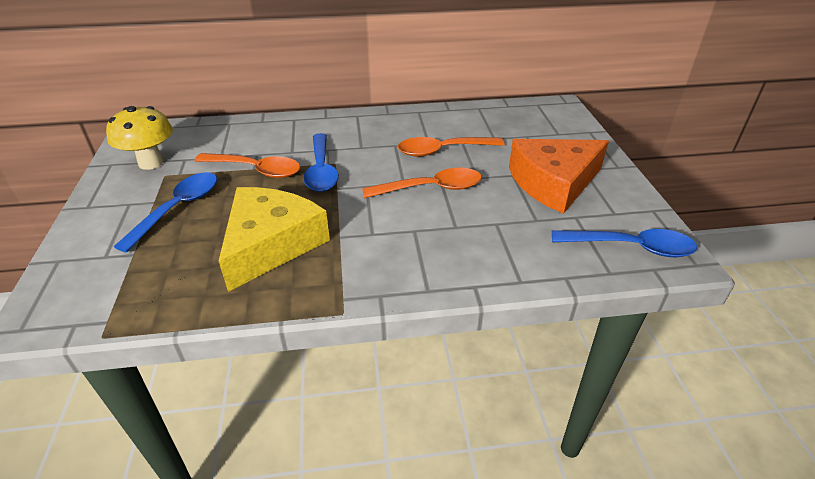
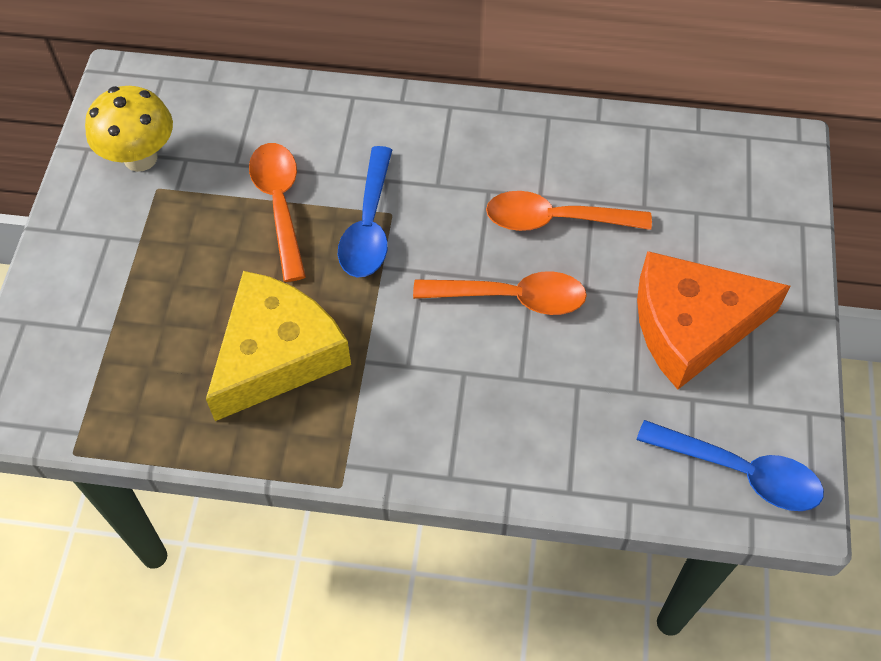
camera: 15 degrees right, 20 degrees up
blue spoon [114,172,217,253] -> none
orange spoon [195,153,300,178] -> orange spoon turned 135 degrees counterclockwise [249,143,306,282]

